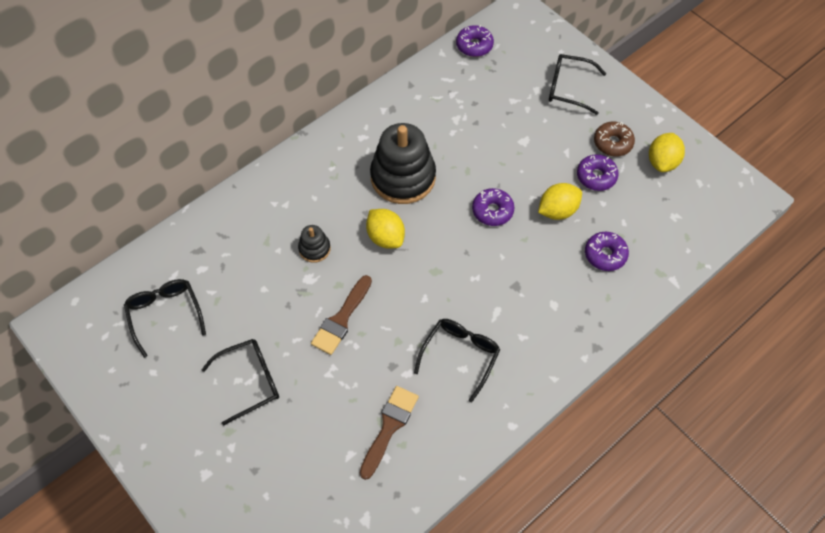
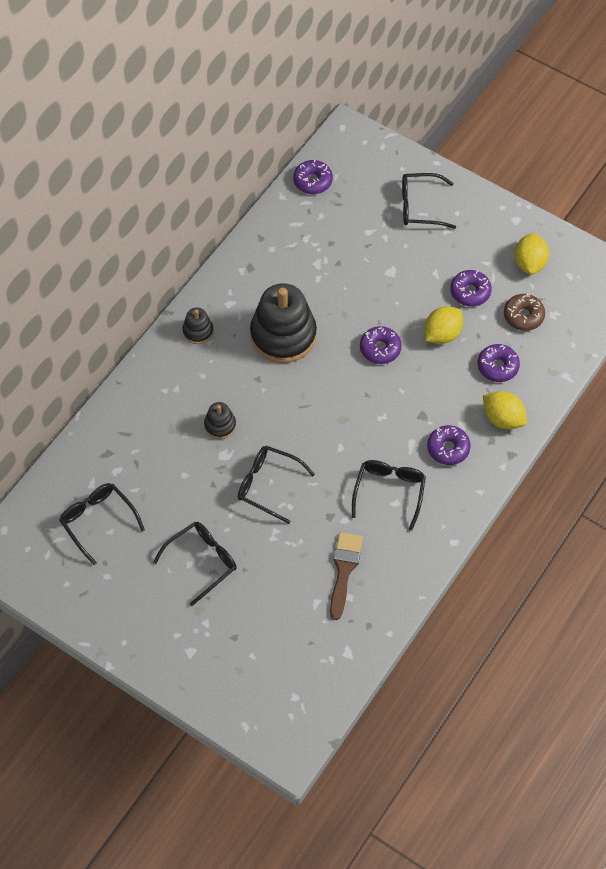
camera: 15 degrees left, 0 degrees up
brown brush [311,275,372,355] -> black glasses [238,446,315,524]
yellow lemon [366,209,405,249] -> yellow lemon moved to [483,391,527,429]
brown donut [594,122,635,156] -> brown donut moved to [504,294,545,331]
none -> black stacking toy [182,307,214,344]
none -> purple donut [427,425,471,465]

